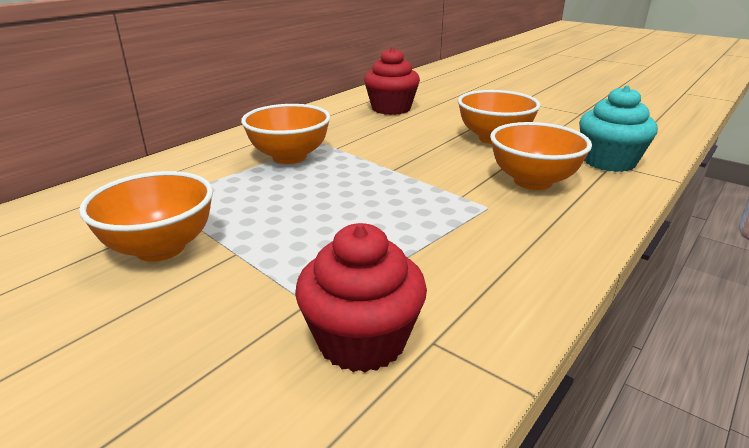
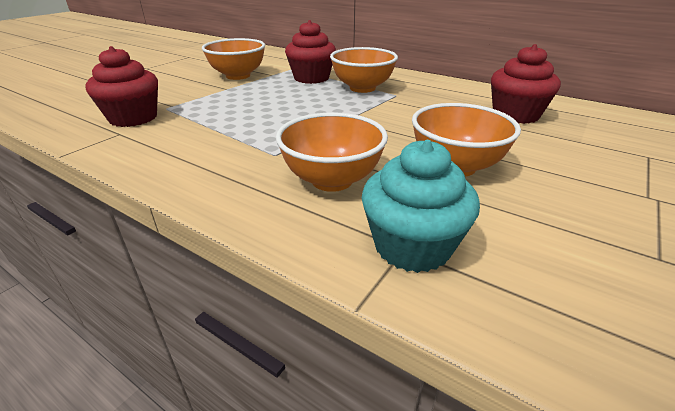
camera: 85 degrees right, 5 degrees up
none -> red cupcake [285,20,336,84]

